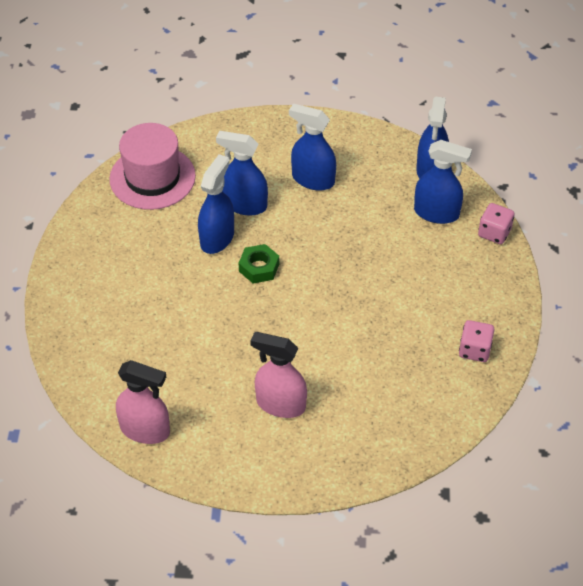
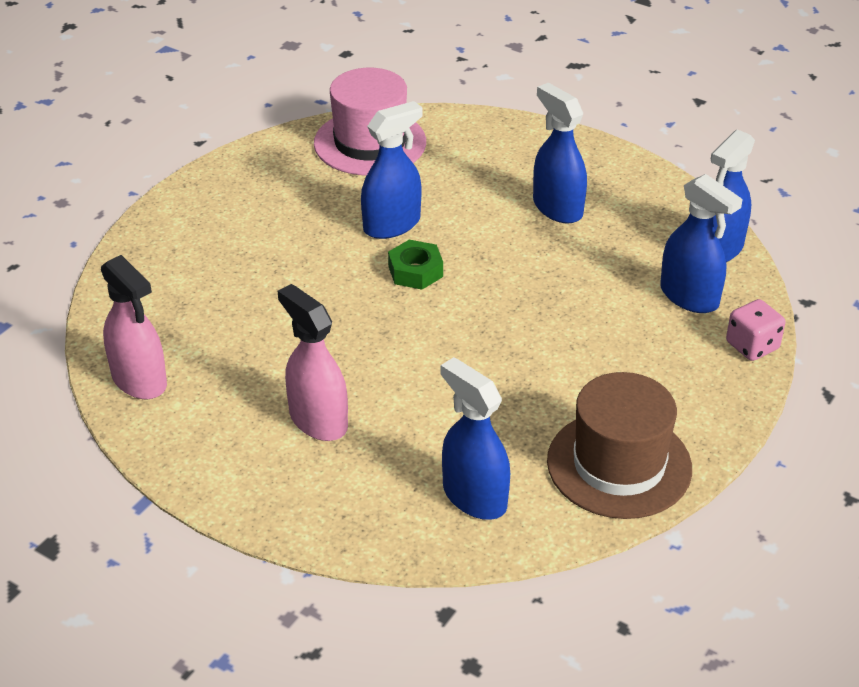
camera: 30 degrees right, 10 degrees down
blue spray bottle [216,131,268,216] -> blue spray bottle moved to [441,357,510,520]
pink dice [459,320,494,362] -> brown hat [547,372,692,519]

